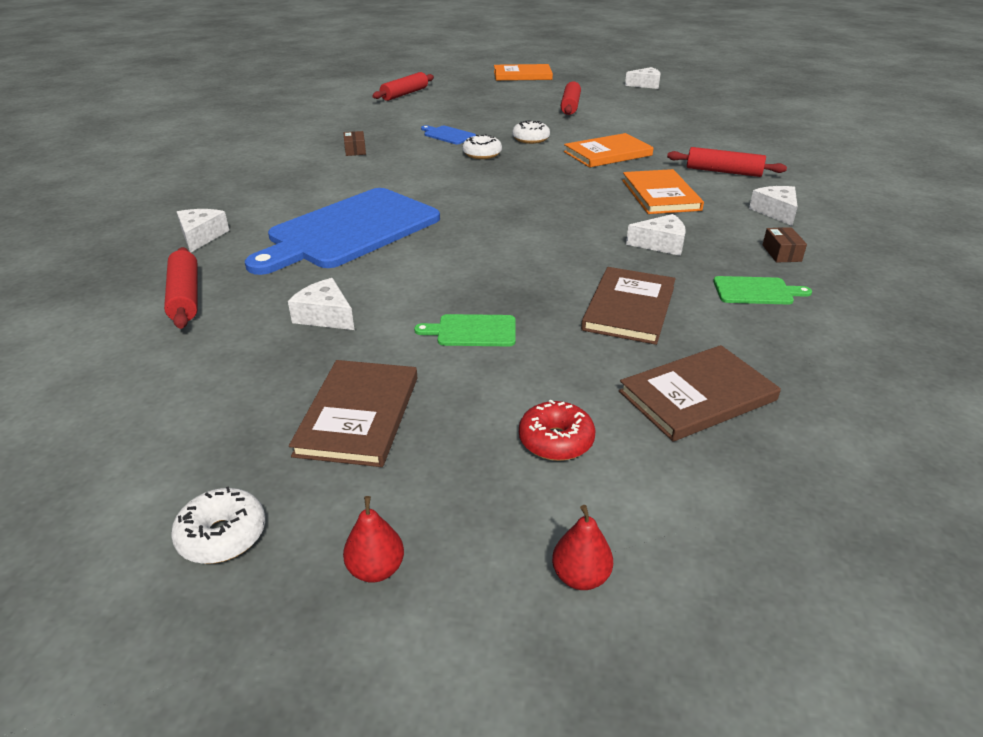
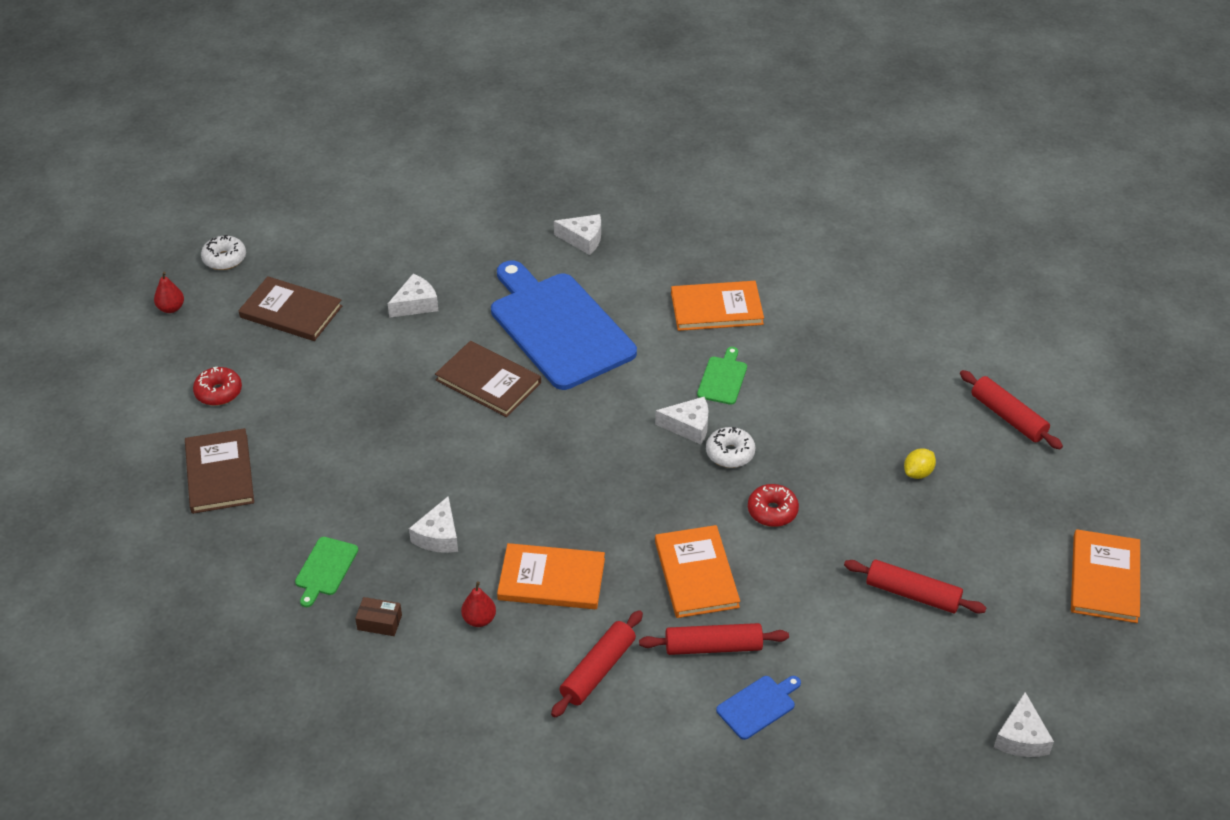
camera: 105 degrees right, 10 degrees up
red rolling pin [164,247,198,329] -> red rolling pin moved to [639,623,789,655]
brown box [344,131,366,156] -> none
green cutting board [414,314,516,346] -> green cutting board moved to [697,347,747,405]
blue cutting board [421,125,476,144] -> blue cutting board moved to [716,676,801,740]
white donut [512,120,550,144] -> red donut [748,484,799,527]
red pear [552,505,613,590] -> red pear moved to [461,581,496,627]
brown book [581,267,676,345] -> brown book moved to [435,341,541,417]
white cheese [749,186,798,226] -> white cheese moved to [655,397,709,444]
none -> orange book [671,281,764,331]
none -> yellow lemon [904,448,936,479]

